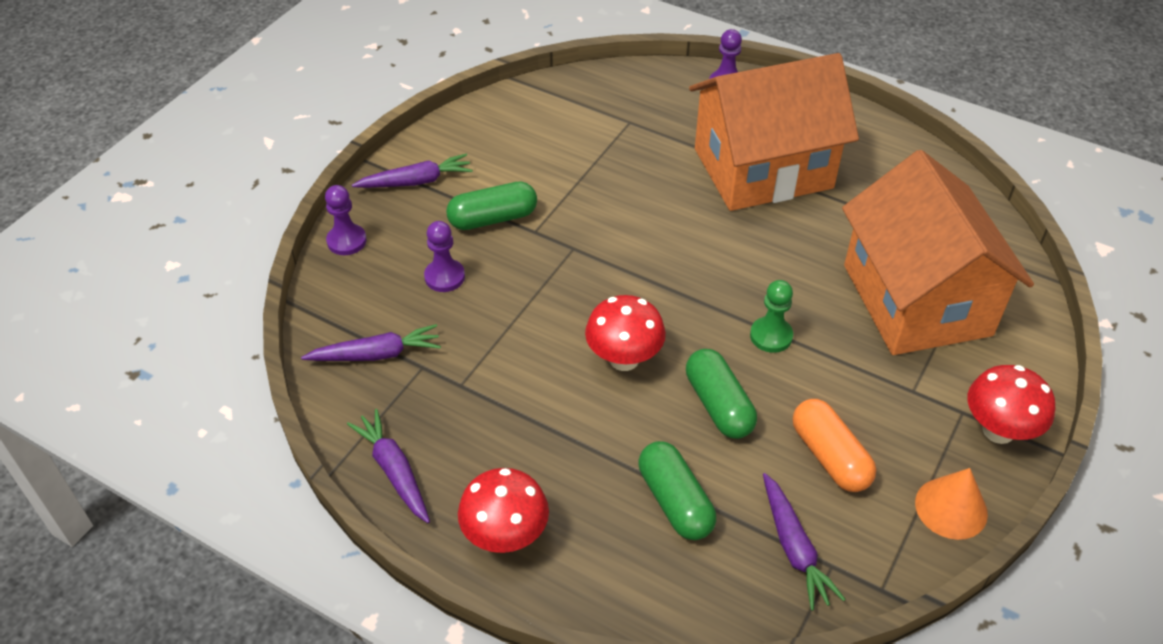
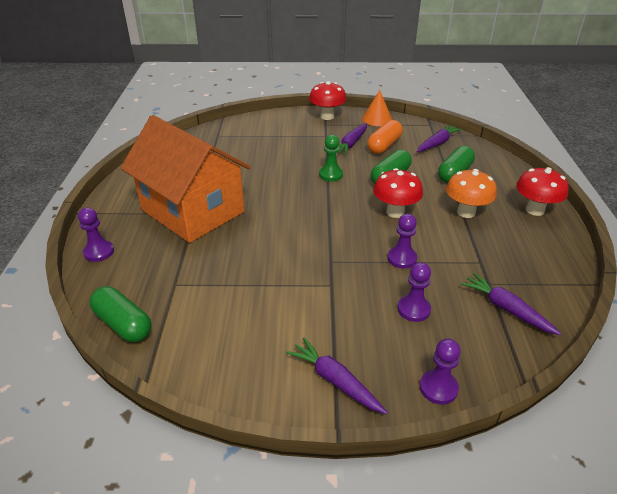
camera: 120 degrees left, 10 degrees down
purple carrot [347,409,430,523] -> purple carrot moved to [338,123,367,155]
green capsule [446,181,537,230] -> green capsule moved to [90,286,152,342]
orange house [842,150,1034,355] -> none
none -> purple pawn [387,214,417,269]
none -> orange mushroom [446,169,497,218]

